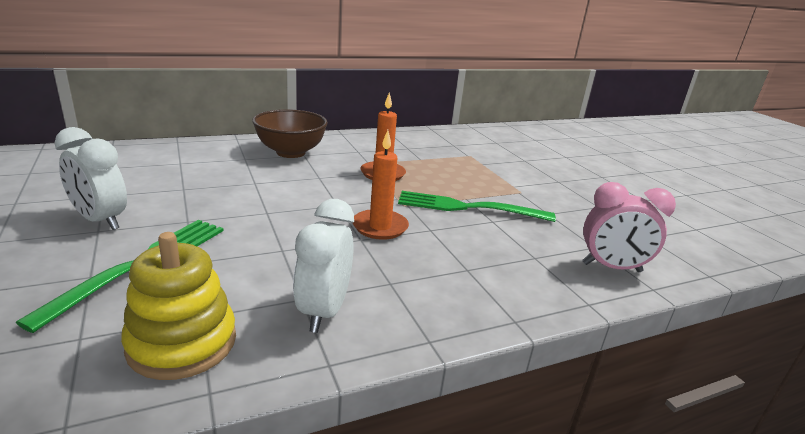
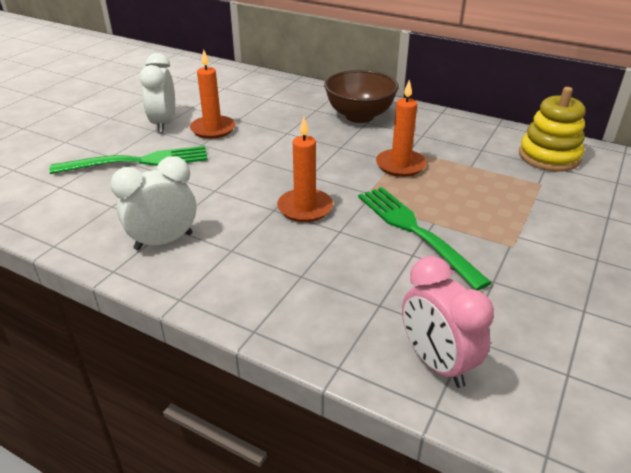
camera: 55 degrees right, 10 degrees up
yellow stacking toy [121,232,236,380] -> yellow stacking toy moved to [519,87,585,171]
none -> orange candle [190,50,236,139]

